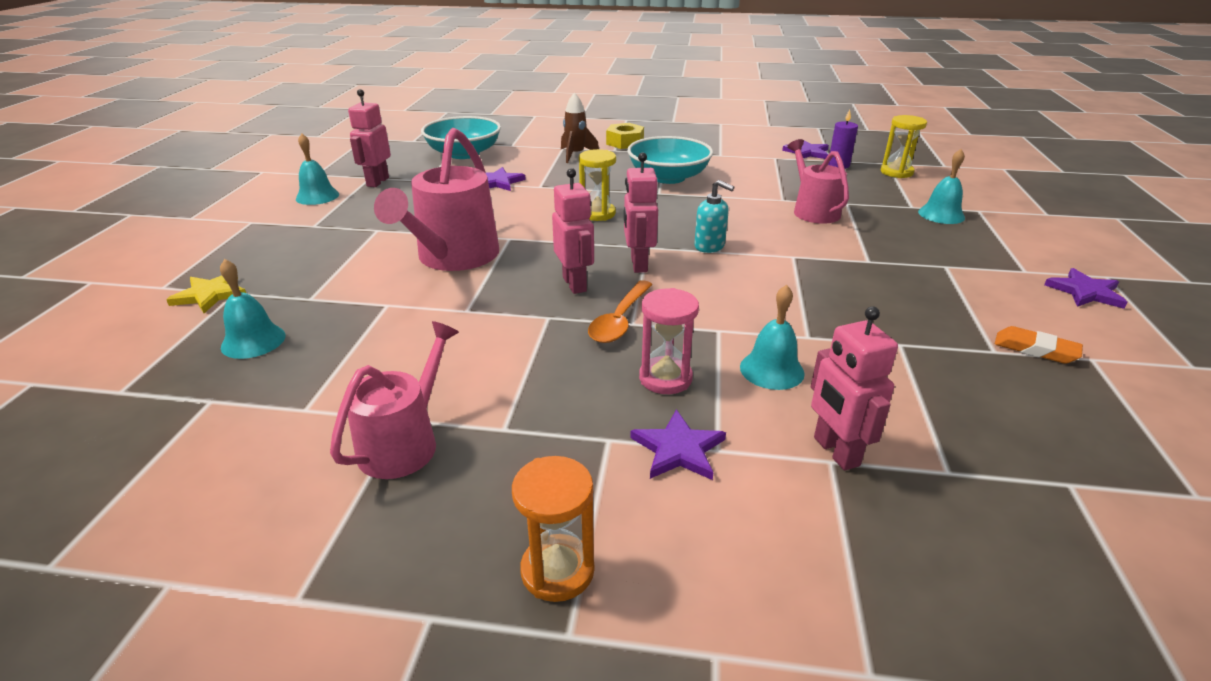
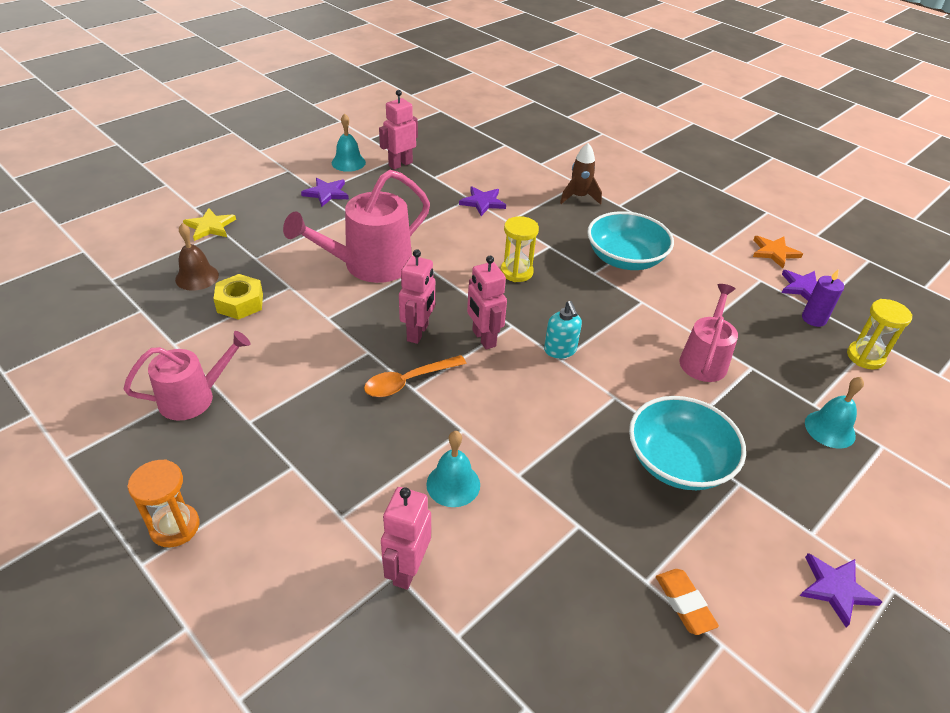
camera: 35 degrees right, 10 degrees up
turquoise bell [220,259,285,359] -> brown bell [175,223,219,291]
turquoise bowl [421,116,501,159] -> turquoise bowl moved to [629,396,746,490]
yellow nut [606,123,644,149] -> yellow nut moved to [213,274,263,320]
pink robot [624,152,658,273] -> pink robot turned 60 degrees counterclockwise [467,256,507,350]
purple star [630,409,726,480] -> purple star moved to [301,178,349,207]
pink hourglass [639,288,699,394] -> none
none -> orange star [753,236,803,268]

